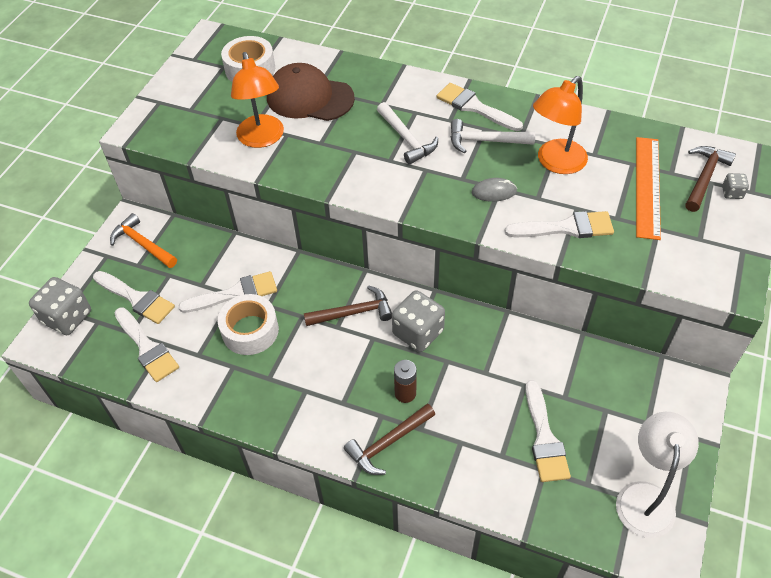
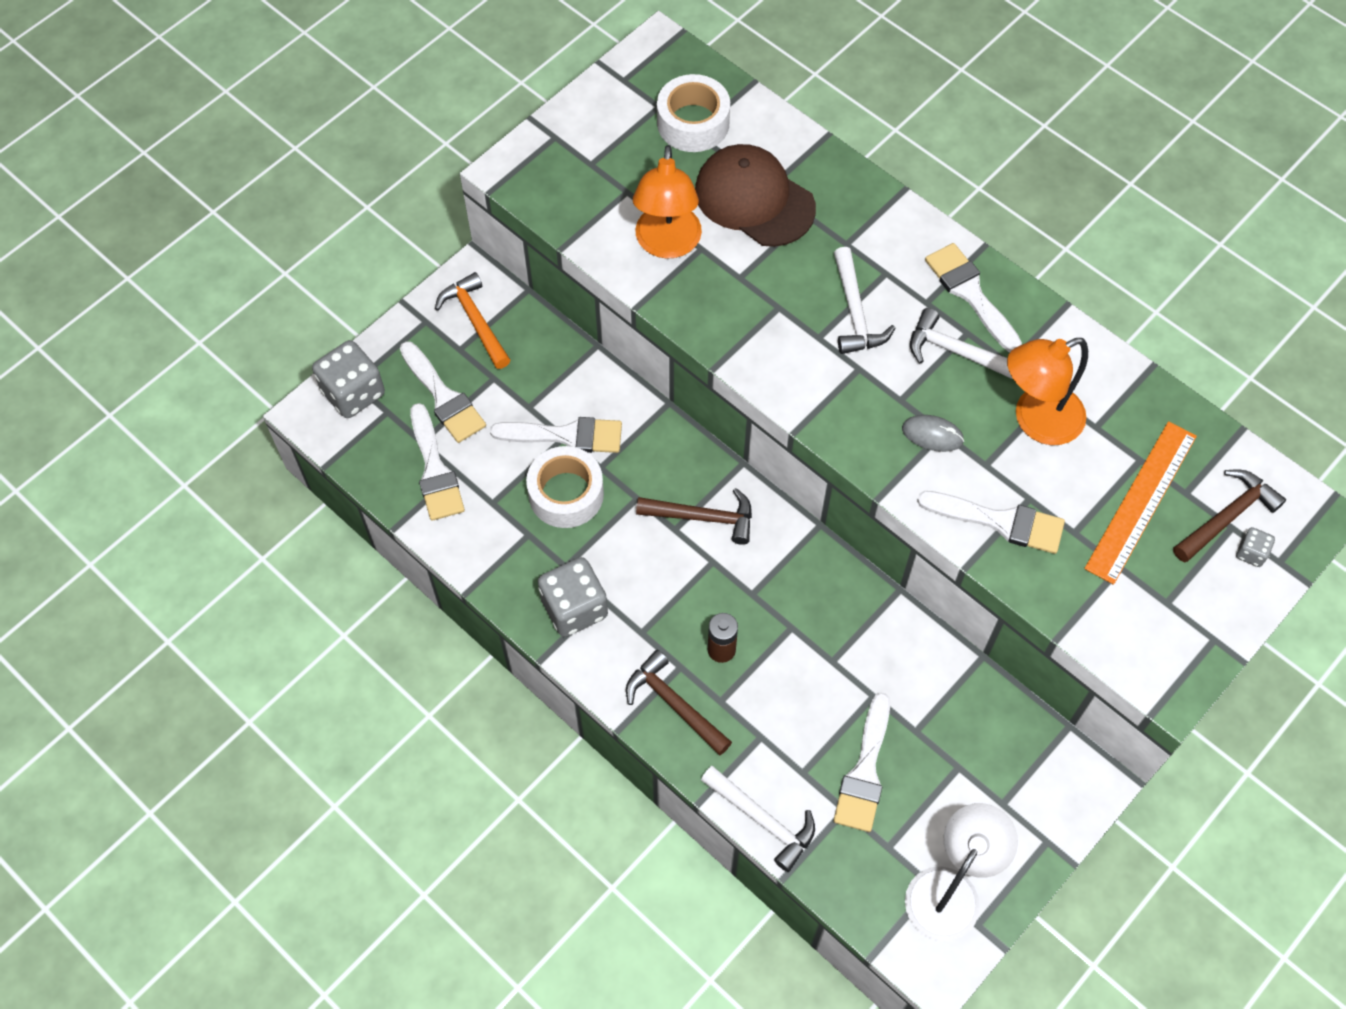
camera: 20 degrees right, 10 degrees up
brown hammer [344,404,435,475] -> brown hammer turned 60 degrees clockwise [626,650,732,755]
grey dice [392,290,445,352] -> grey dice moved to [538,557,608,637]
none -> white hammer [701,766,815,872]

